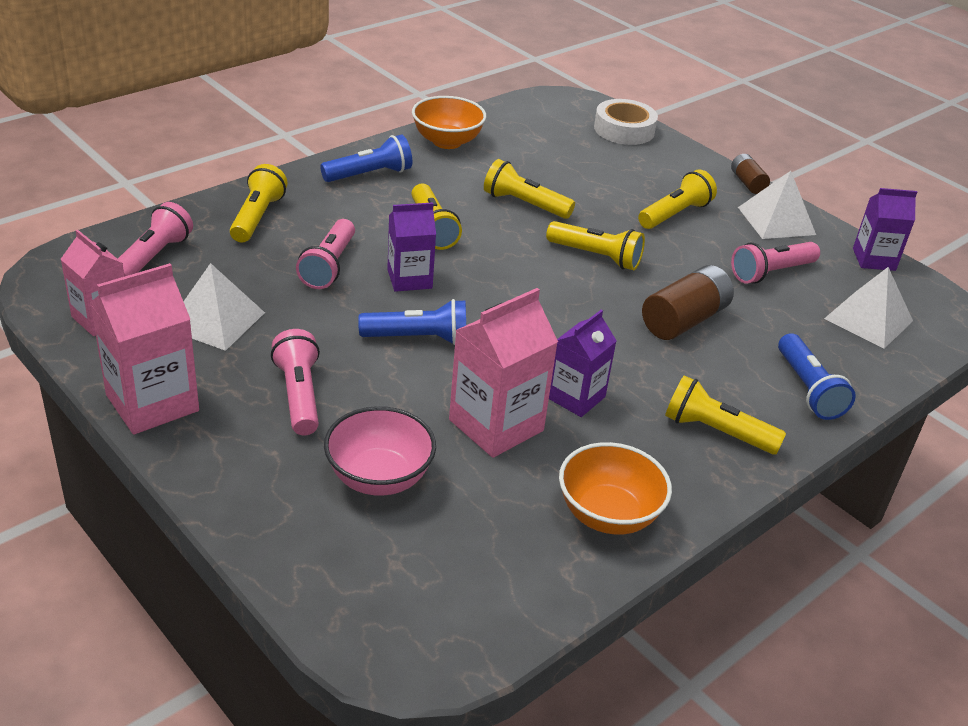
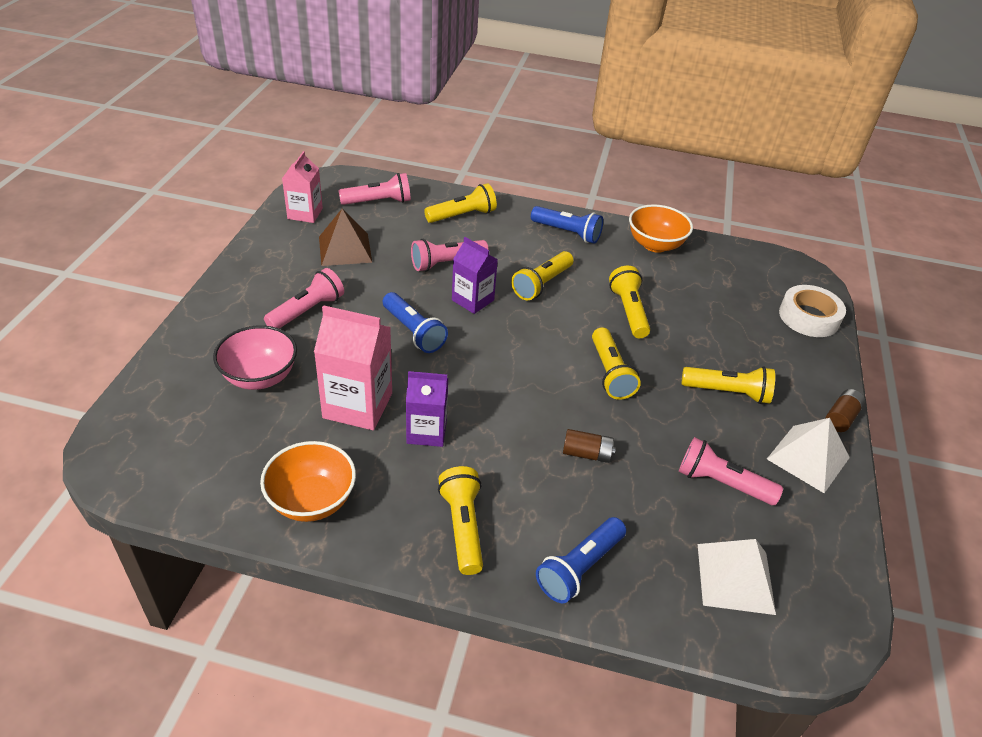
camera: 55 degrees right, 5 degrees up
pink carton [90,263,199,435] -> none
white pyramid [183,263,265,351] -> brown pyramid [319,209,372,266]
brown battery [642,265,734,340] -> brown battery [563,429,616,463], size x0.57
purple carton [853,188,917,271] -> none

